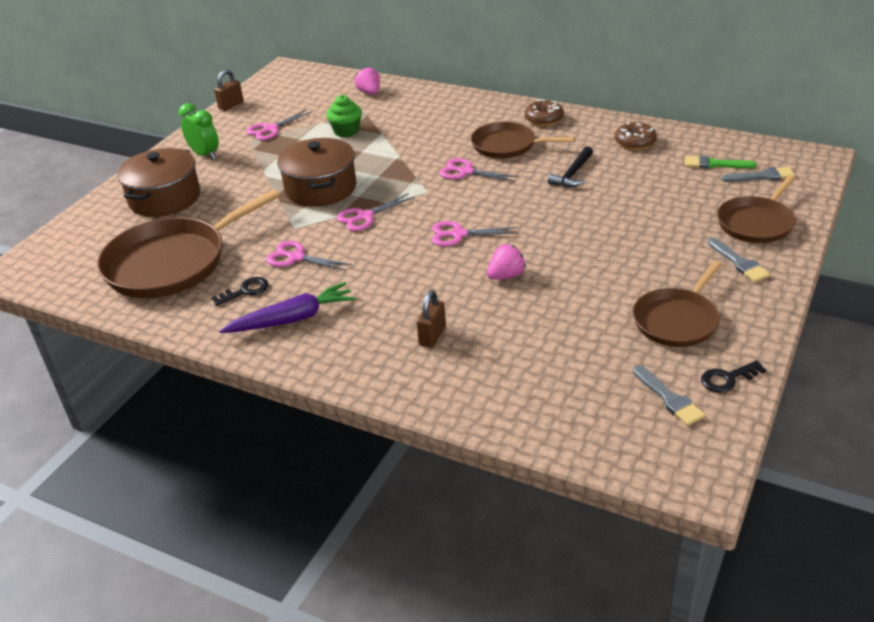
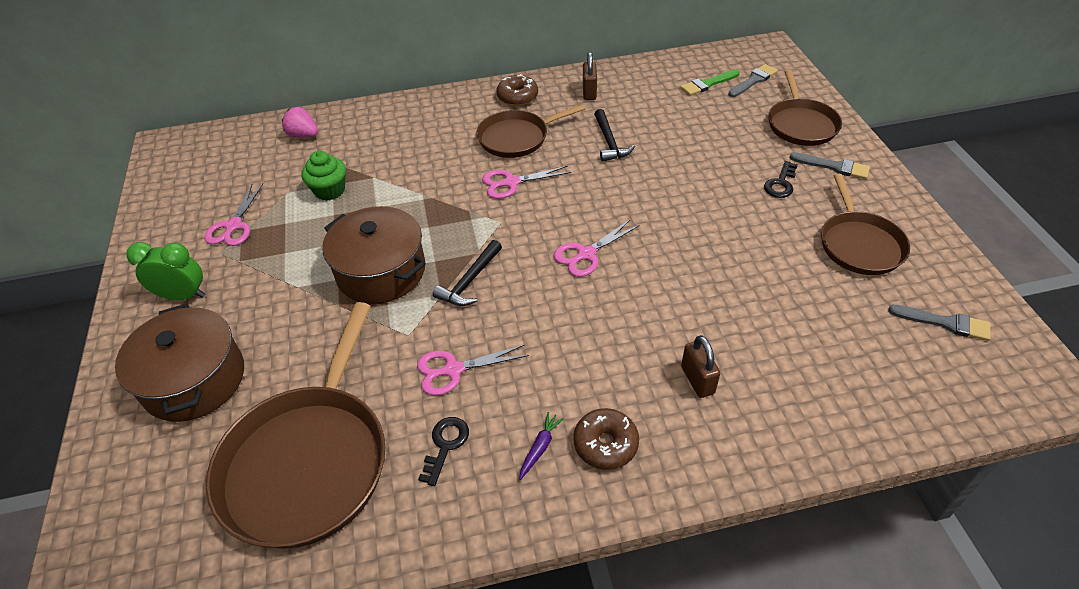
camera: 40 degrees left, 10 degrees up
brown padlock [214,69,244,111] -> brown padlock moved to [583,52,597,100]
purple carrot [219,282,356,333] -> purple carrot [519,412,564,480], size x0.46
pink scissors [337,193,415,231] -> black hammer [433,240,502,306]
pink strawberry [487,244,526,280] -> none
brown donut [615,122,657,150] -> brown donut moved to [573,408,639,470]
black key [701,360,766,393] -> black key moved to [764,161,798,198]

